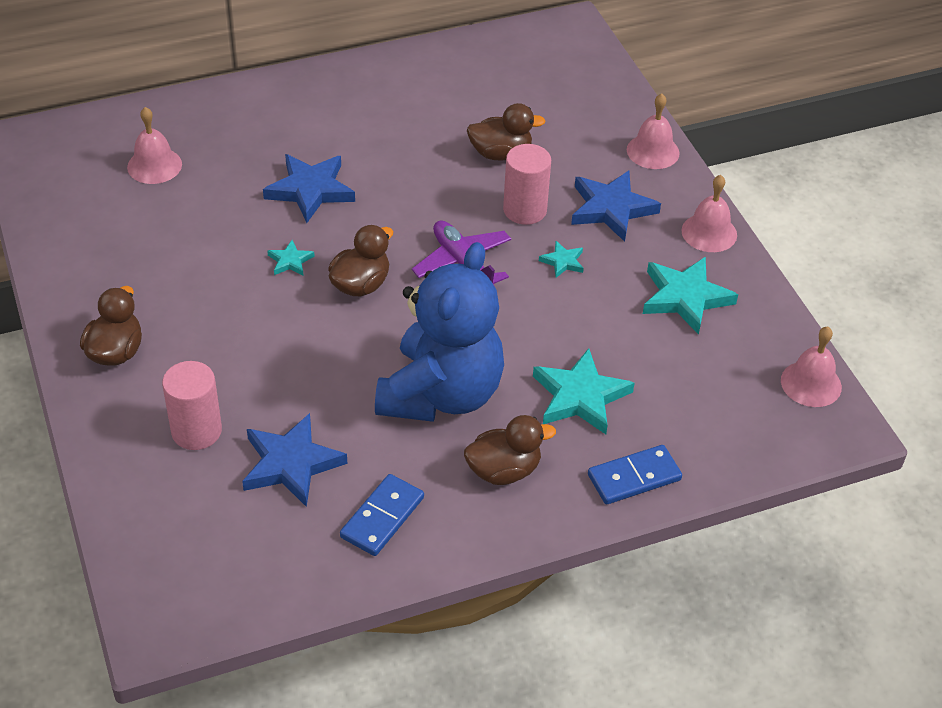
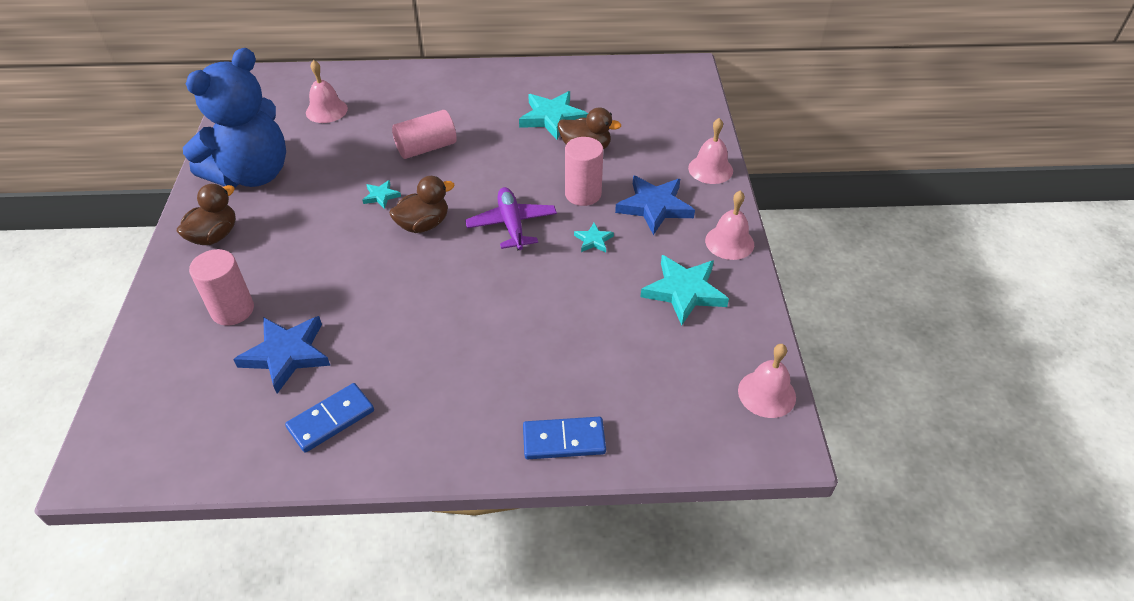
camera: 20 degrees right, 0 degrees up
blue star [263,154,355,223] -> pink cylinder [392,110,457,159]
blue teddy bear [375,242,504,422] -> blue teddy bear moved to [183,48,286,188]
brown duck [464,415,556,485] -> none
turquoise star [533,348,634,434] -> turquoise star moved to [519,91,588,140]

